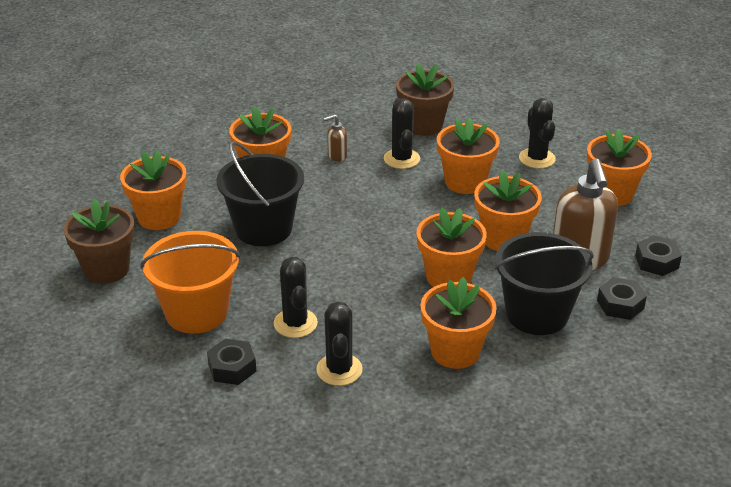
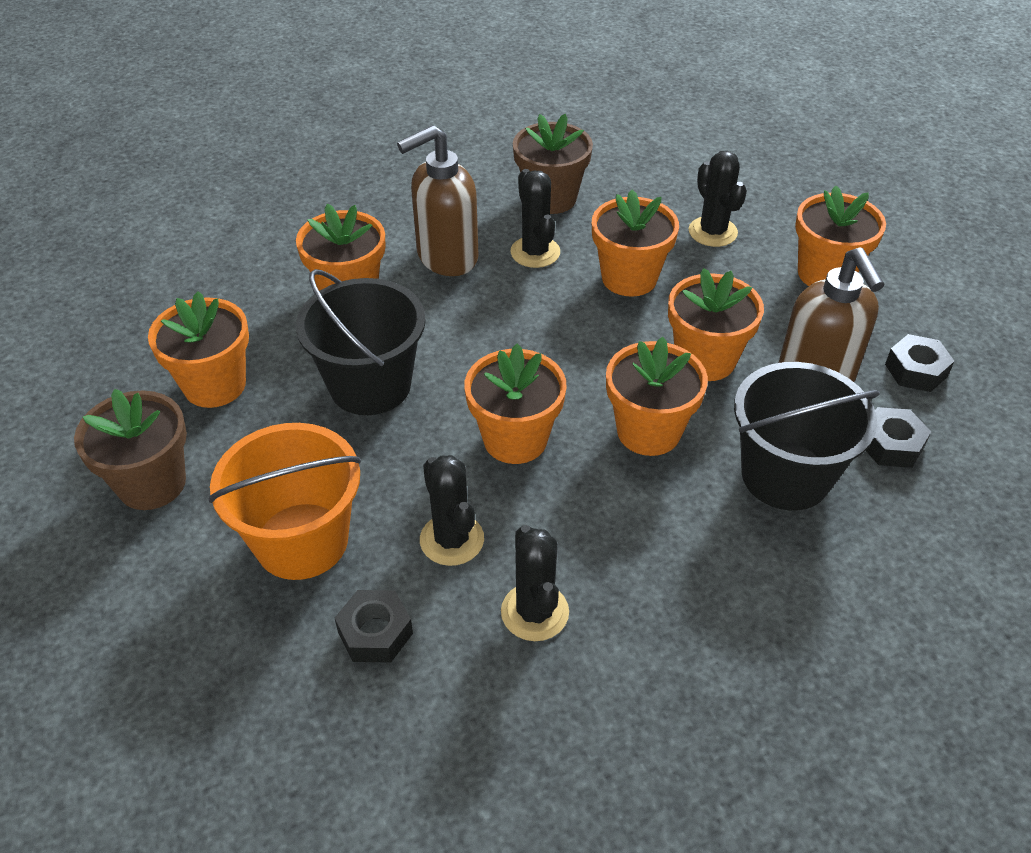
camera: 10 degrees left, 10 degrees up
brown soap dispenser [323,114,347,161] -> brown soap dispenser [397,125,479,276], size x2.23
orange flower pot [421,277,497,369] -> orange flower pot moved to [464,343,567,464]

